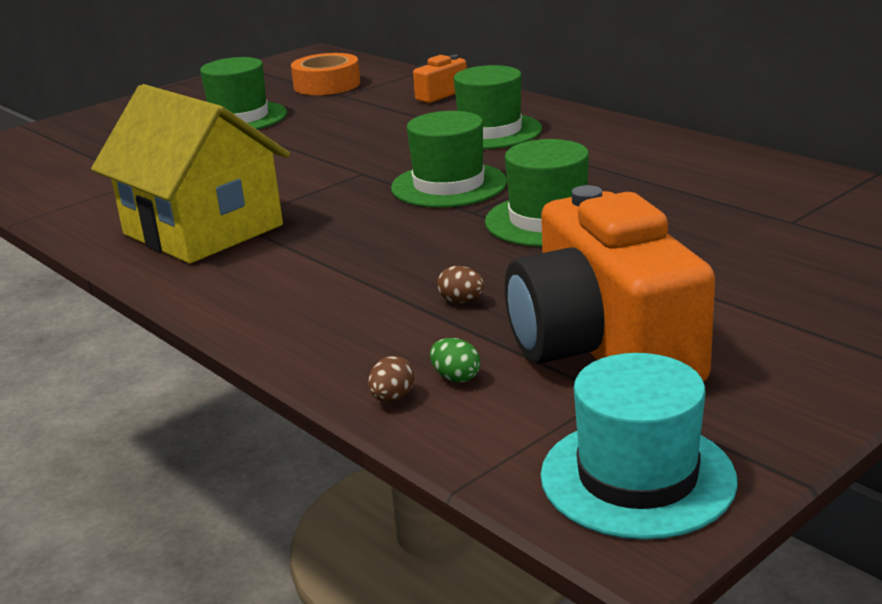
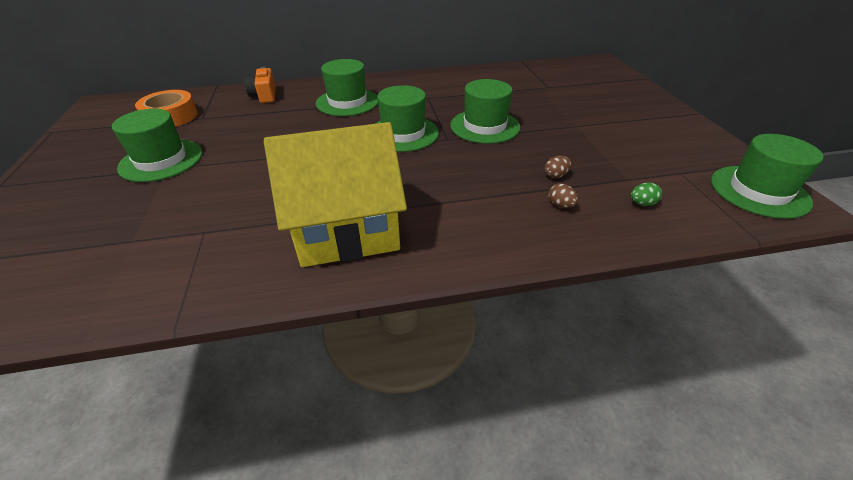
camera: 60 degrees left, 15 degrees up
brown egg [368,356,414,402] -> brown egg moved to [548,183,578,208]
orange camera [505,185,715,382] -> none
turquoise hat [540,353,738,539] -> green hat [711,134,824,219]

